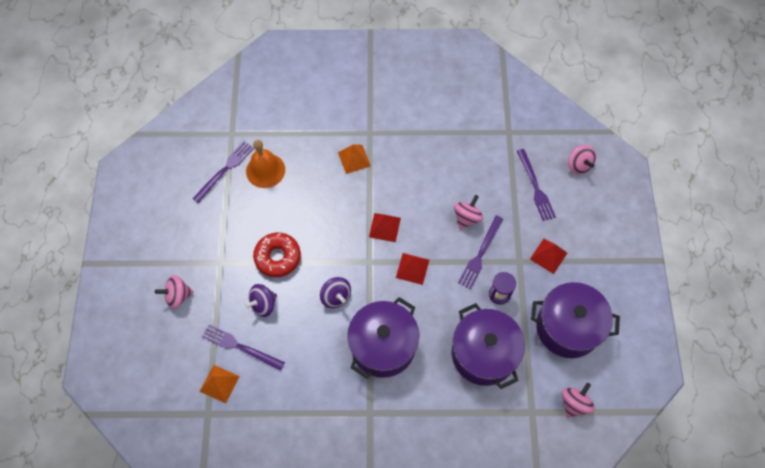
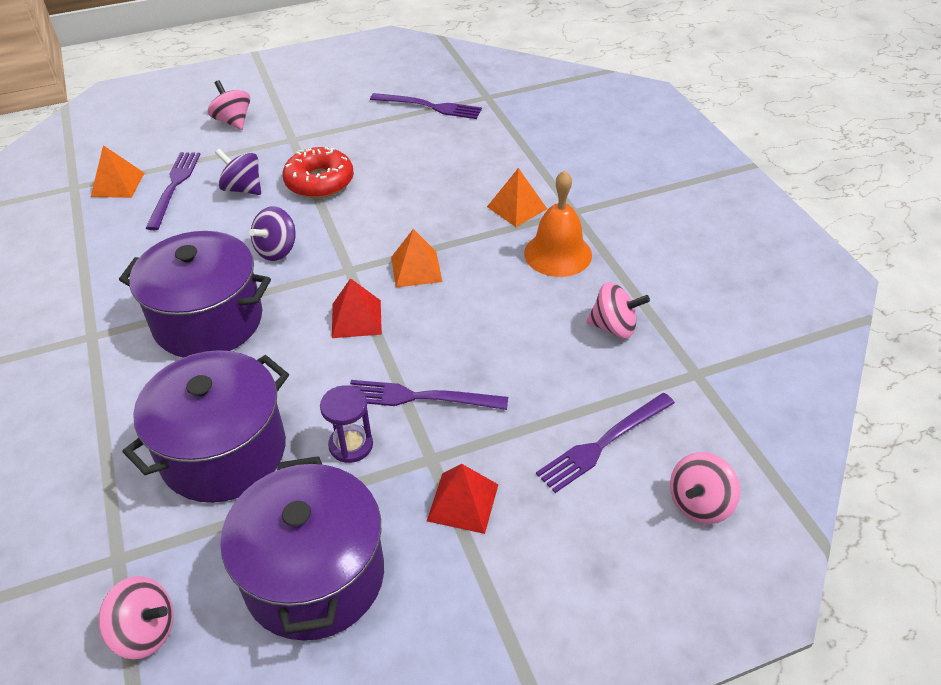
camera: 70 degrees right, 20 degrees down
orange bell [246,140,285,188] -> orange bell moved to [524,170,592,277]
red pyramid [369,213,401,242] -> orange pyramid [391,229,442,287]
pink spinning top [454,195,483,229] -> pink spinning top moved to [586,282,650,338]

